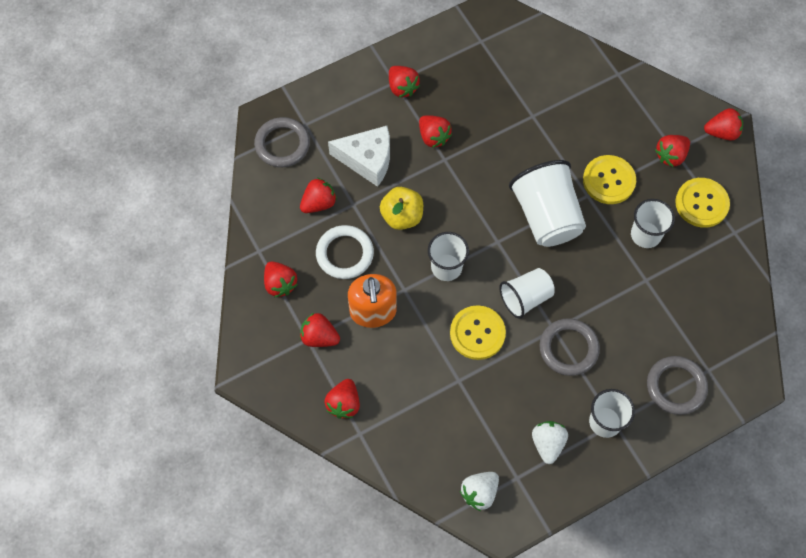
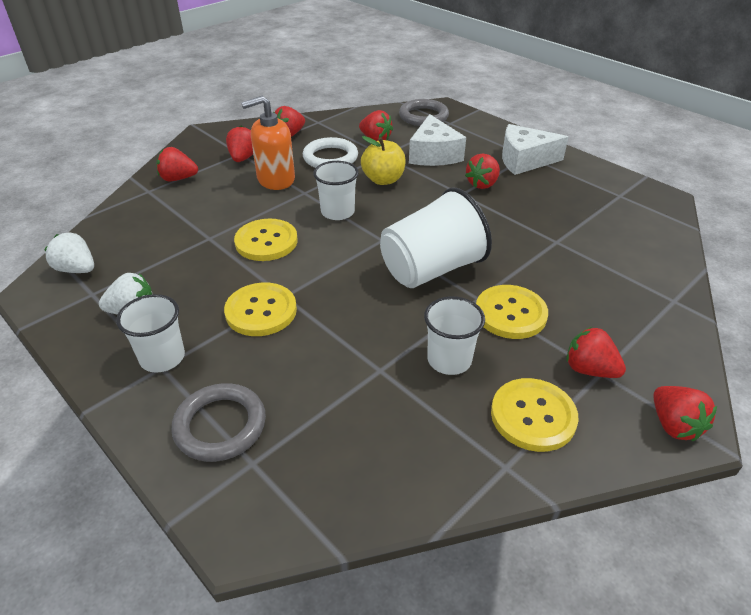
camera: 75 degrees right, 25 degrees down
red strawberry [389,66,420,97] -> white cheese [502,124,569,175]
white cup [499,268,555,319] -> none
grey ring [539,318,600,376] -> yellow button [224,283,297,336]

